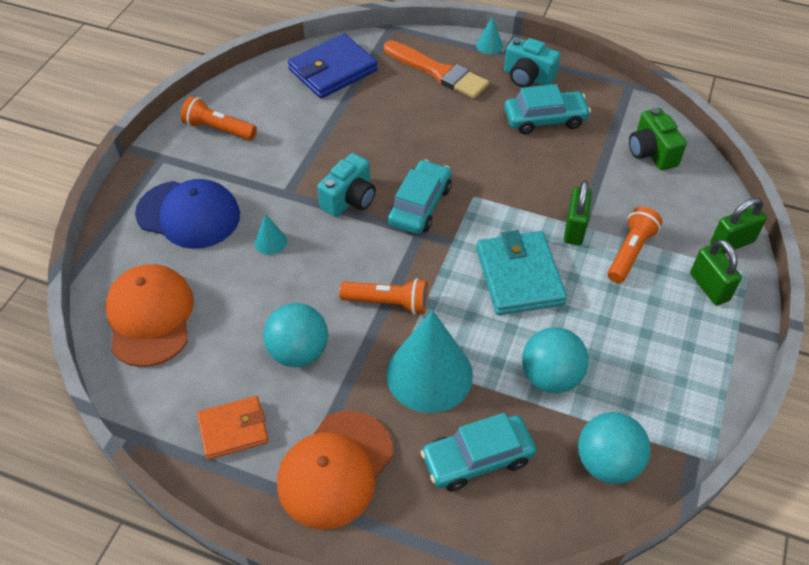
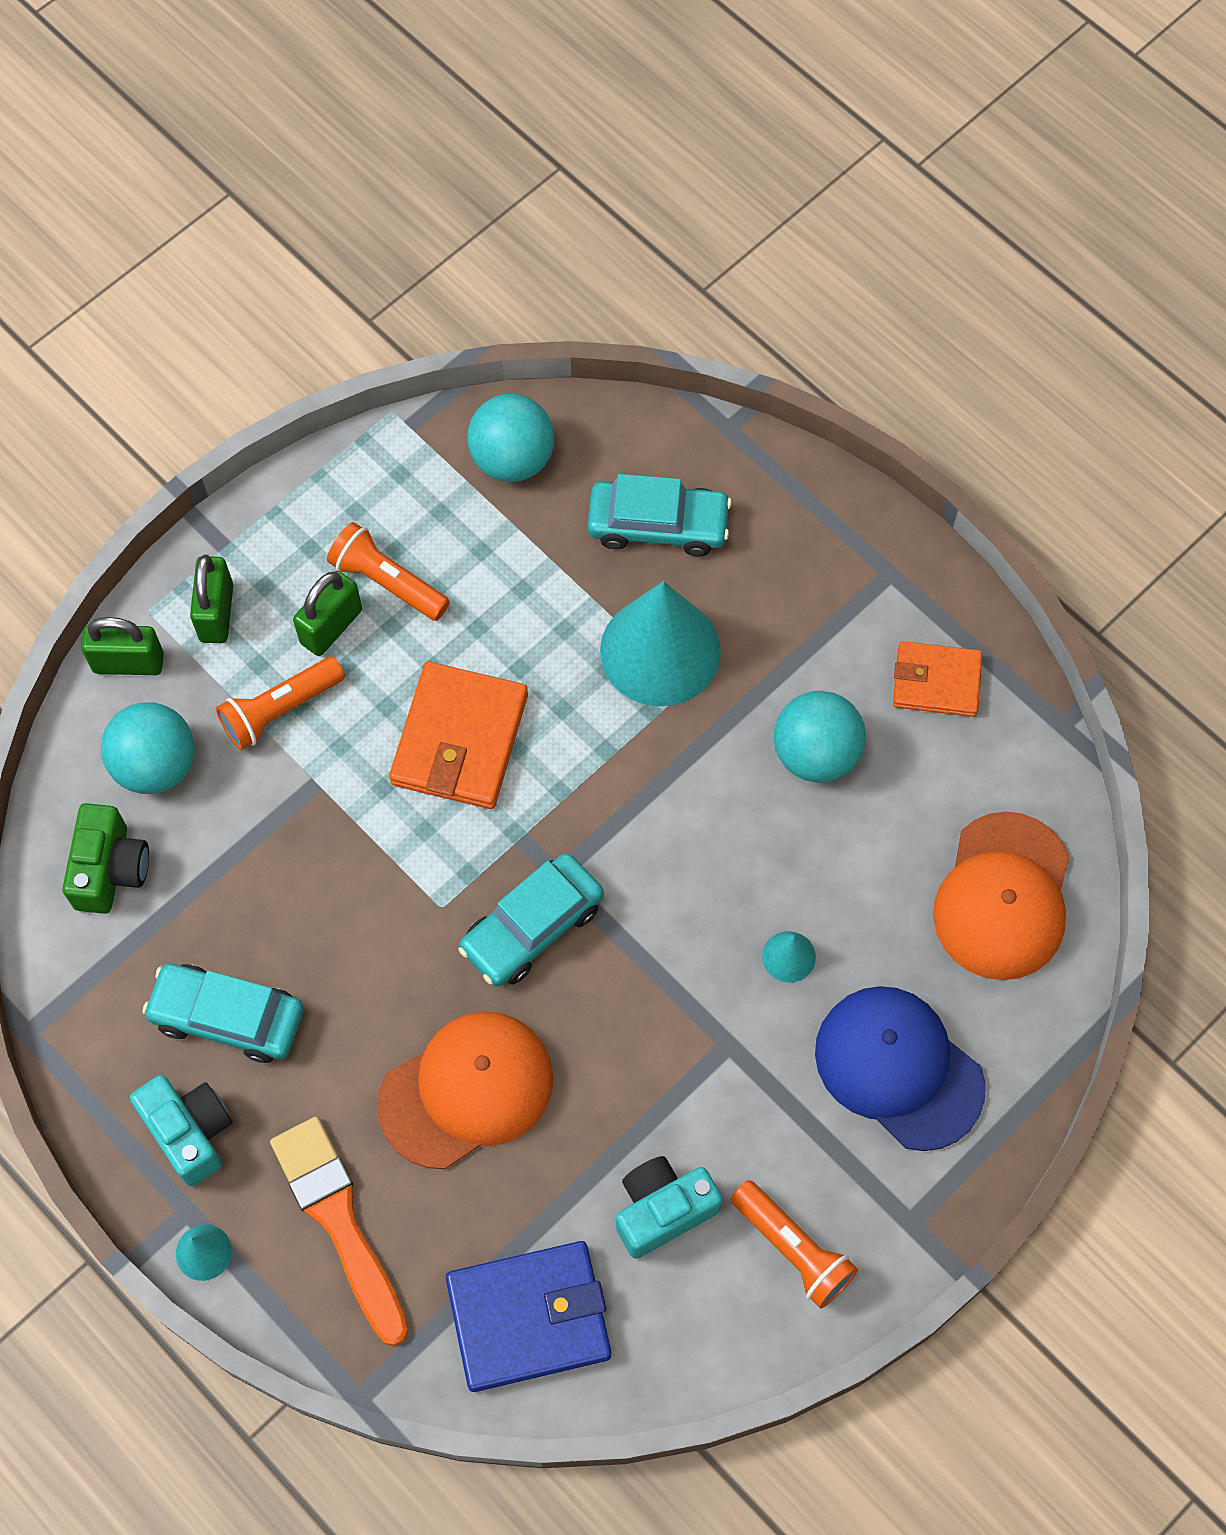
camera: 155 degrees left, 15 degrees up
orange cap [277,411,393,529] -> orange cap moved to [377,1011,554,1169]
turquoise camera [317,153,376,217] -> turquoise camera moved to [616,1156,722,1259]
orange flashlight [339,278,428,314] -> orange flashlight moved to [327,522,450,621]
turquoise wallet [476,230,567,315] -> orange wallet [389,662,528,809]
turquoise ball [522,327,589,393] -> turquoise ball moved to [101,702,195,794]
green padlock [564,180,592,245] -> green padlock moved to [293,571,362,656]

